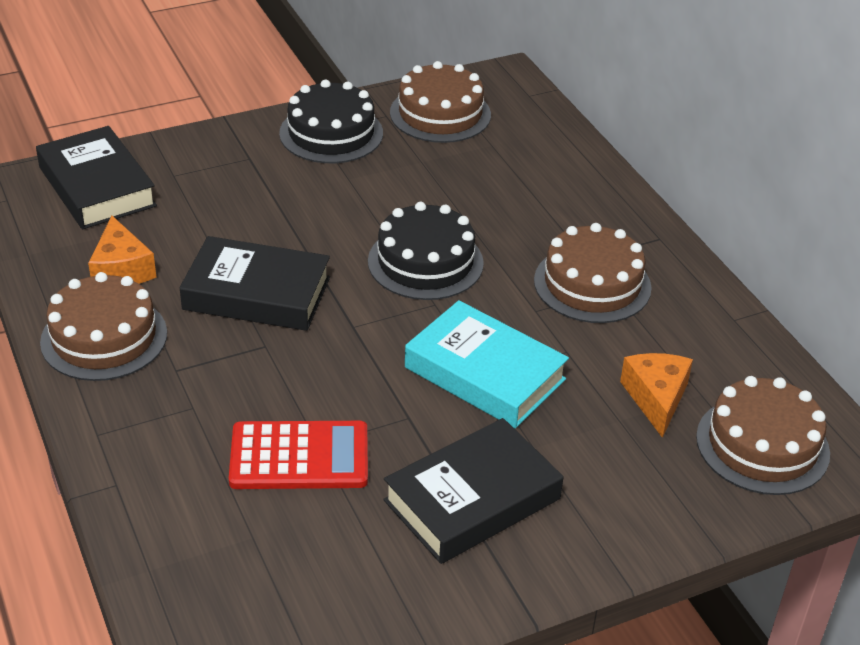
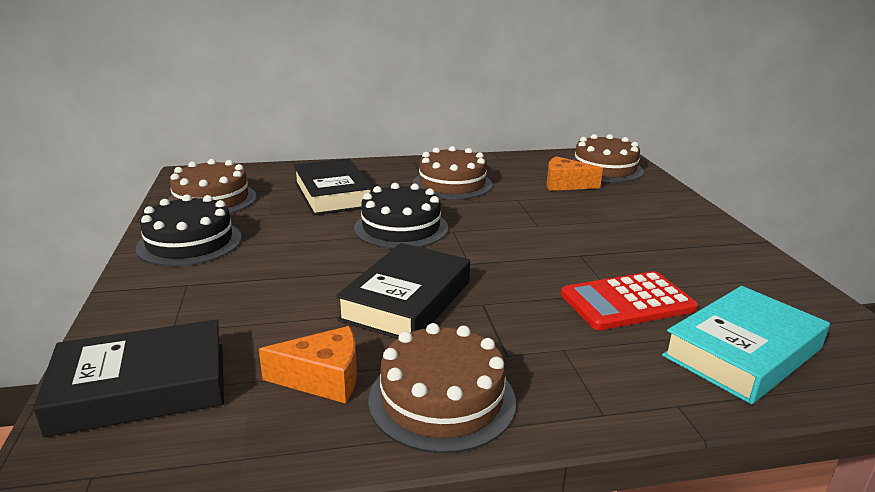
camera: 75 degrees left, 15 degrees down
red calculator [229,421,368,489] -> red calculator turned 120 degrees counterclockwise [561,271,698,330]
black book [383,418,563,564] -> black book moved to [293,159,374,215]
turquoise book [405,300,569,428] -> turquoise book moved to [662,286,830,404]

